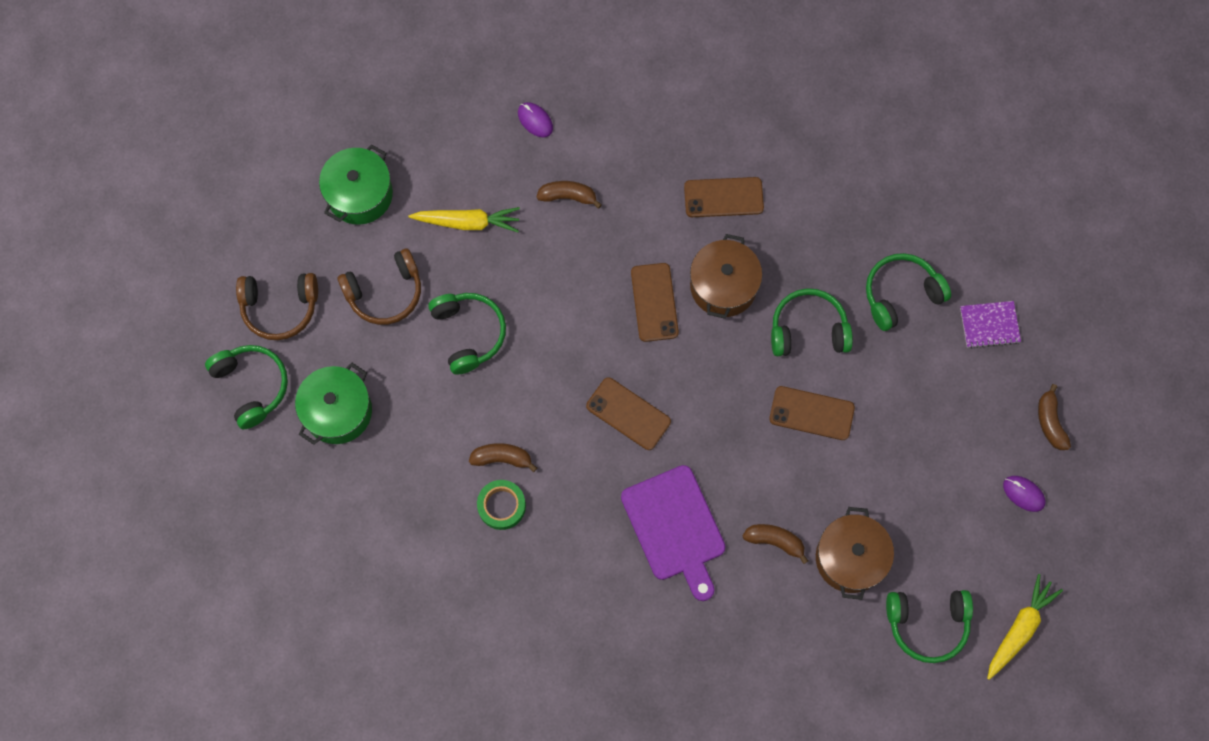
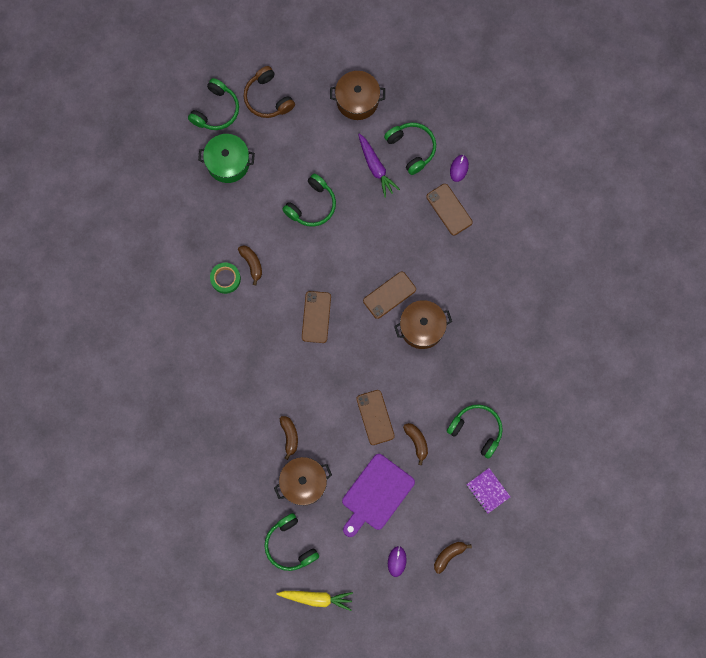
camera: 60 degrees right, 5 degrees up
green pot [319,144,393,225] -> brown pot [330,71,385,120]
brown headphones [338,248,421,325] -> none
yellow carrot [409,207,520,232] -> purple carrot [358,133,400,198]
brown banana [537,181,602,209] -> brown banana moved to [403,423,428,465]
purple cutting board [621,465,726,601] -> purple cutting board moved to [342,454,415,537]
brown phone [684,177,764,217] -> brown phone moved to [426,184,473,236]
green headphones [771,288,853,356] -> green headphones moved to [384,123,436,175]

